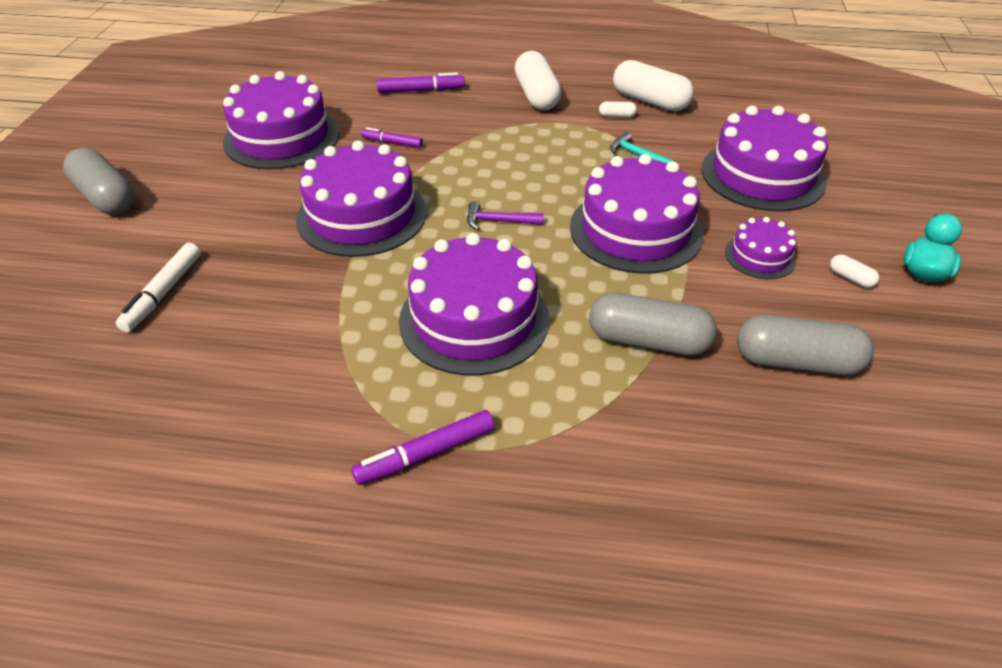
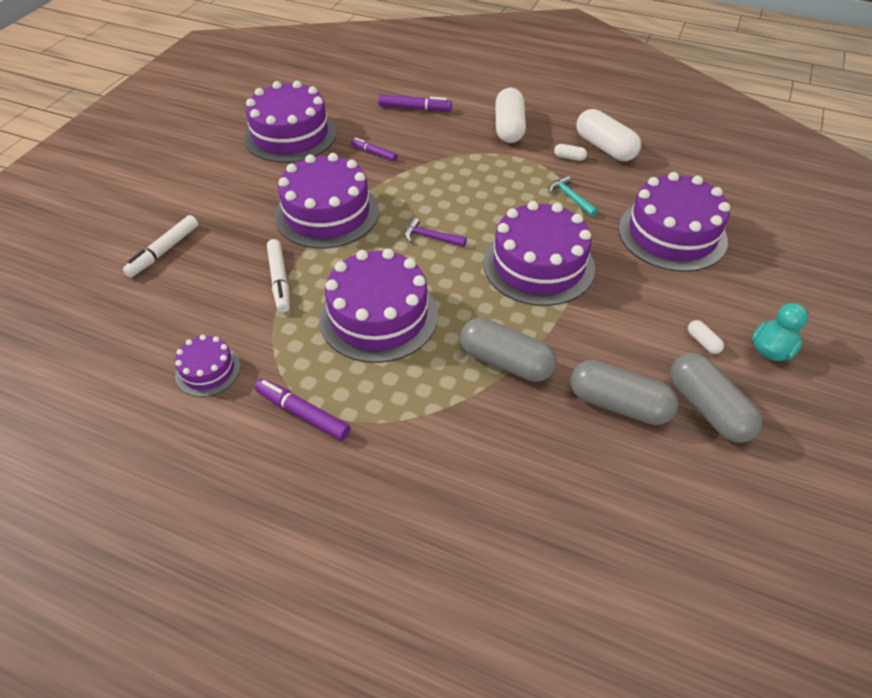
camera: 15 degrees right, 5 degrees up
grey capsule [63,148,135,215] -> grey capsule moved to [670,353,763,443]
purple marker [351,410,495,485] -> purple marker turned 45 degrees clockwise [255,379,351,440]
purple cake [725,217,797,279] -> purple cake moved to [175,335,240,397]
none -> white marker [267,239,290,312]

